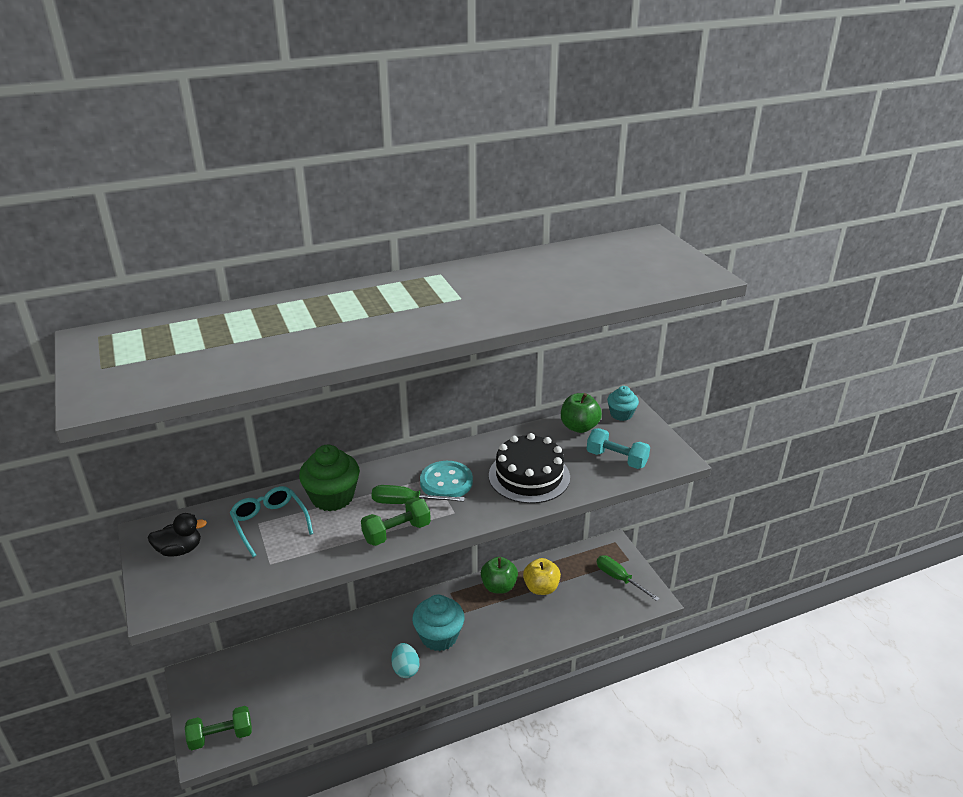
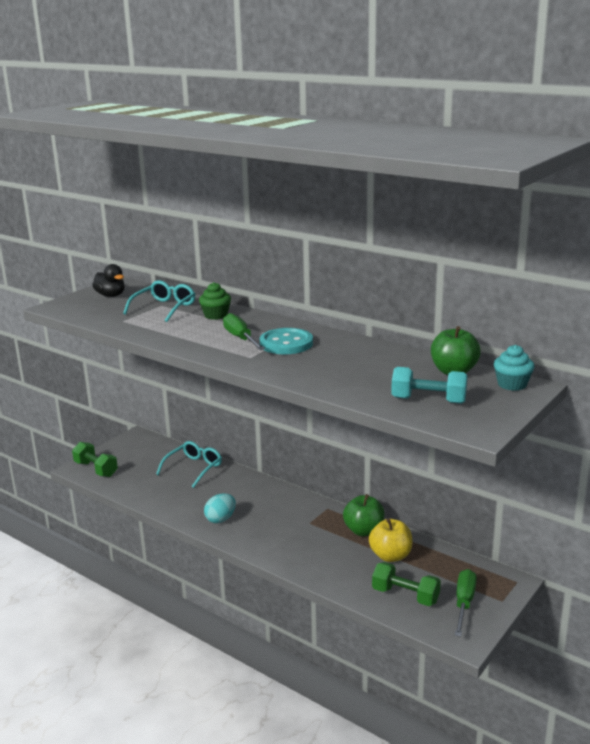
camera: 60 degrees right, 10 degrees down
green cupcake [299,445,360,511] -> green cupcake [199,282,231,320], size x0.60
green dumbbell [361,497,431,546] -> green dumbbell moved to [372,562,441,606]
turquoise cupcake [412,595,464,651] -> none
black cake [489,433,570,504] -> none
turquoise dumbbell [587,428,650,469] -> turquoise dumbbell turned 75 degrees counterclockwise [391,367,467,404]
none -> turquoise glasses [156,441,222,488]

